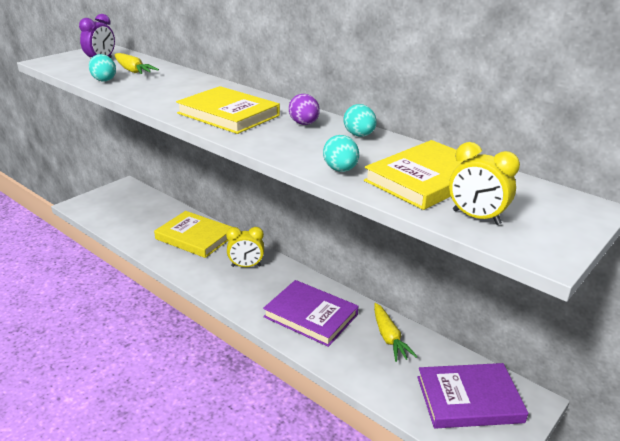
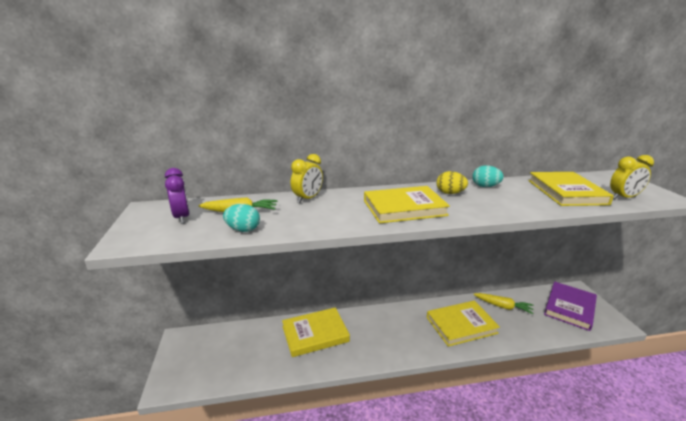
camera: 50 degrees left, 5 degrees down
yellow clock [226,227,264,267] -> yellow clock moved to [291,154,323,203]
purple book [263,280,358,347] -> yellow book [427,301,500,347]
purple egg [289,94,320,125] -> yellow egg [437,171,468,194]
turquoise egg [323,135,359,172] -> none

